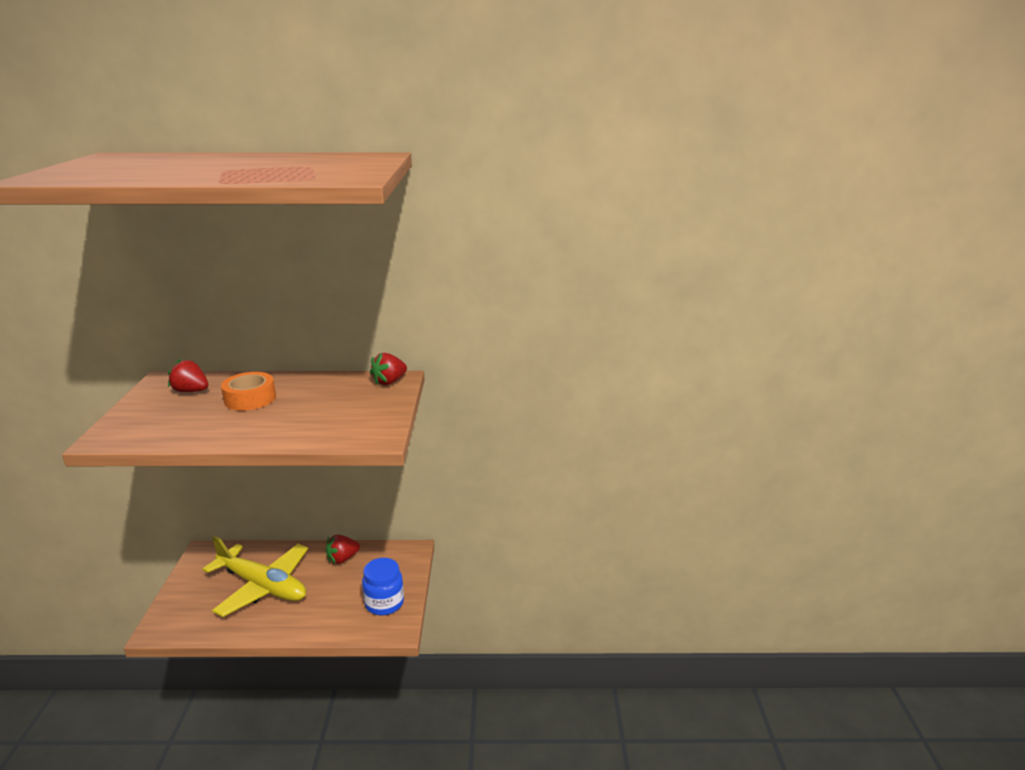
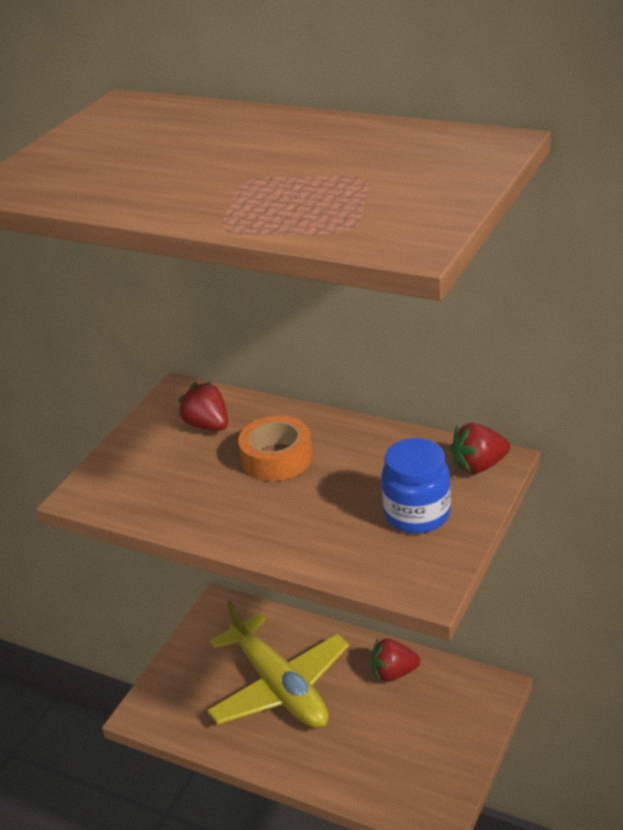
camera: 30 degrees right, 10 degrees up
blue jar [362,558,404,615] -> blue jar moved to [381,438,451,534]

